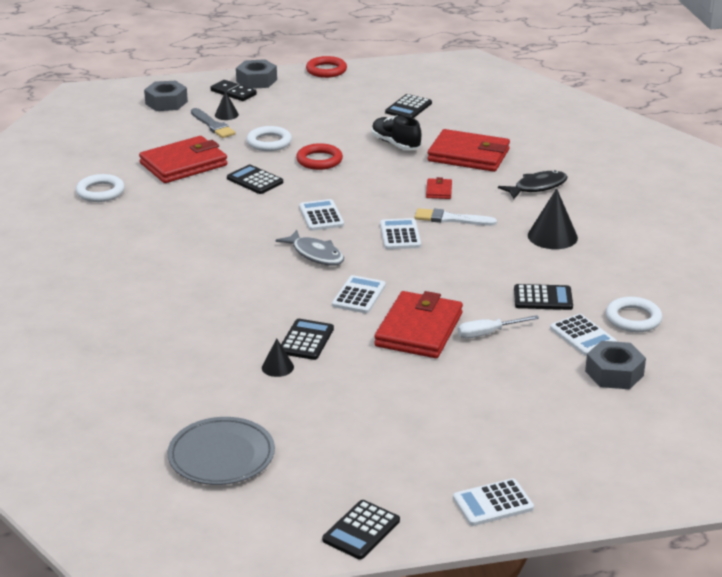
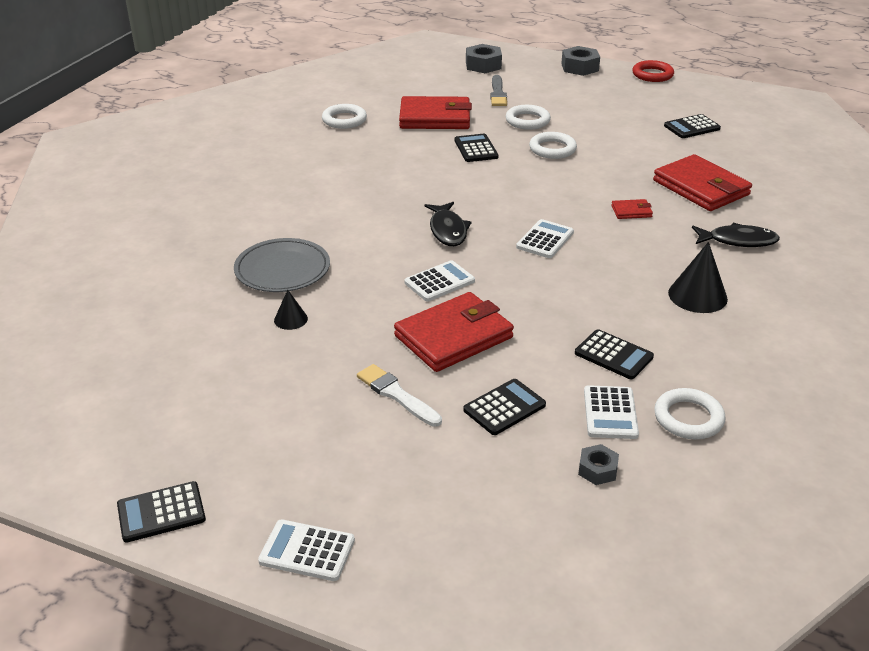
camera: 35 degrees right, 5 degrees up
grey plate [167,417,275,485] -> grey plate moved to [234,238,330,292]
black domino [211,80,257,101] -> none
black cone [215,91,239,120] -> none
grey fish [275,230,344,266] -> black fish [425,202,472,246]
black calculator [281,319,334,360] -> black calculator moved to [463,379,546,435]
red ring [296,143,343,170] -> white ring [529,132,577,159]
white calculator [299,199,344,231] -> none
black shoe [372,116,421,150] -> none
white brush [415,208,497,226] -> white brush moved to [357,364,442,427]
red wallet [426,177,452,199] -> red wallet turned 45 degrees clockwise [611,199,653,219]
white screwdriver [458,315,539,339] -> none
grey nut [585,341,646,389] -> grey nut [578,444,619,485], size x0.59

